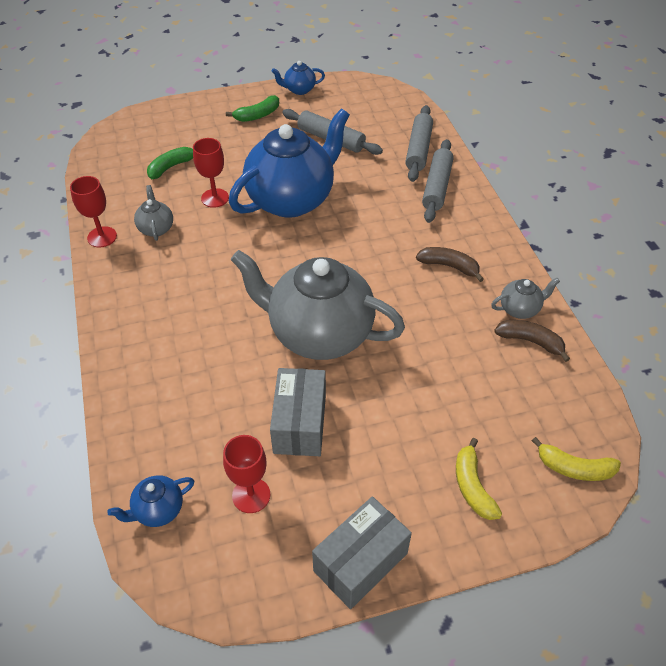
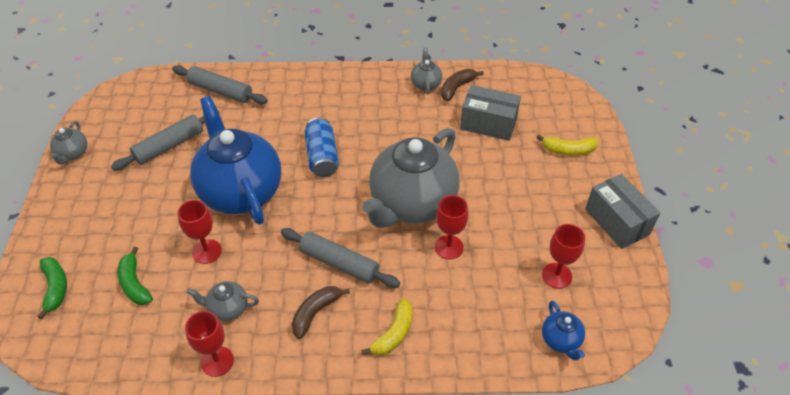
camera: 75 degrees left, 0 degrees up
green banana [226,95,279,122] -> green banana moved to [37,257,67,319]
grey box [270,368,326,456] -> grey box moved to [460,85,521,141]
blue teapot [272,61,325,95] -> grey teapot [50,121,88,164]
brown banana [416,247,484,282] -> brown banana moved to [292,286,350,339]
grey rolling pin [422,139,454,223] -> grey rolling pin moved to [281,228,400,288]
yellow banana [532,437,621,481] -> yellow banana moved to [361,298,413,356]
none -> blue can [304,117,339,177]
none -> red goblet [435,195,468,259]

